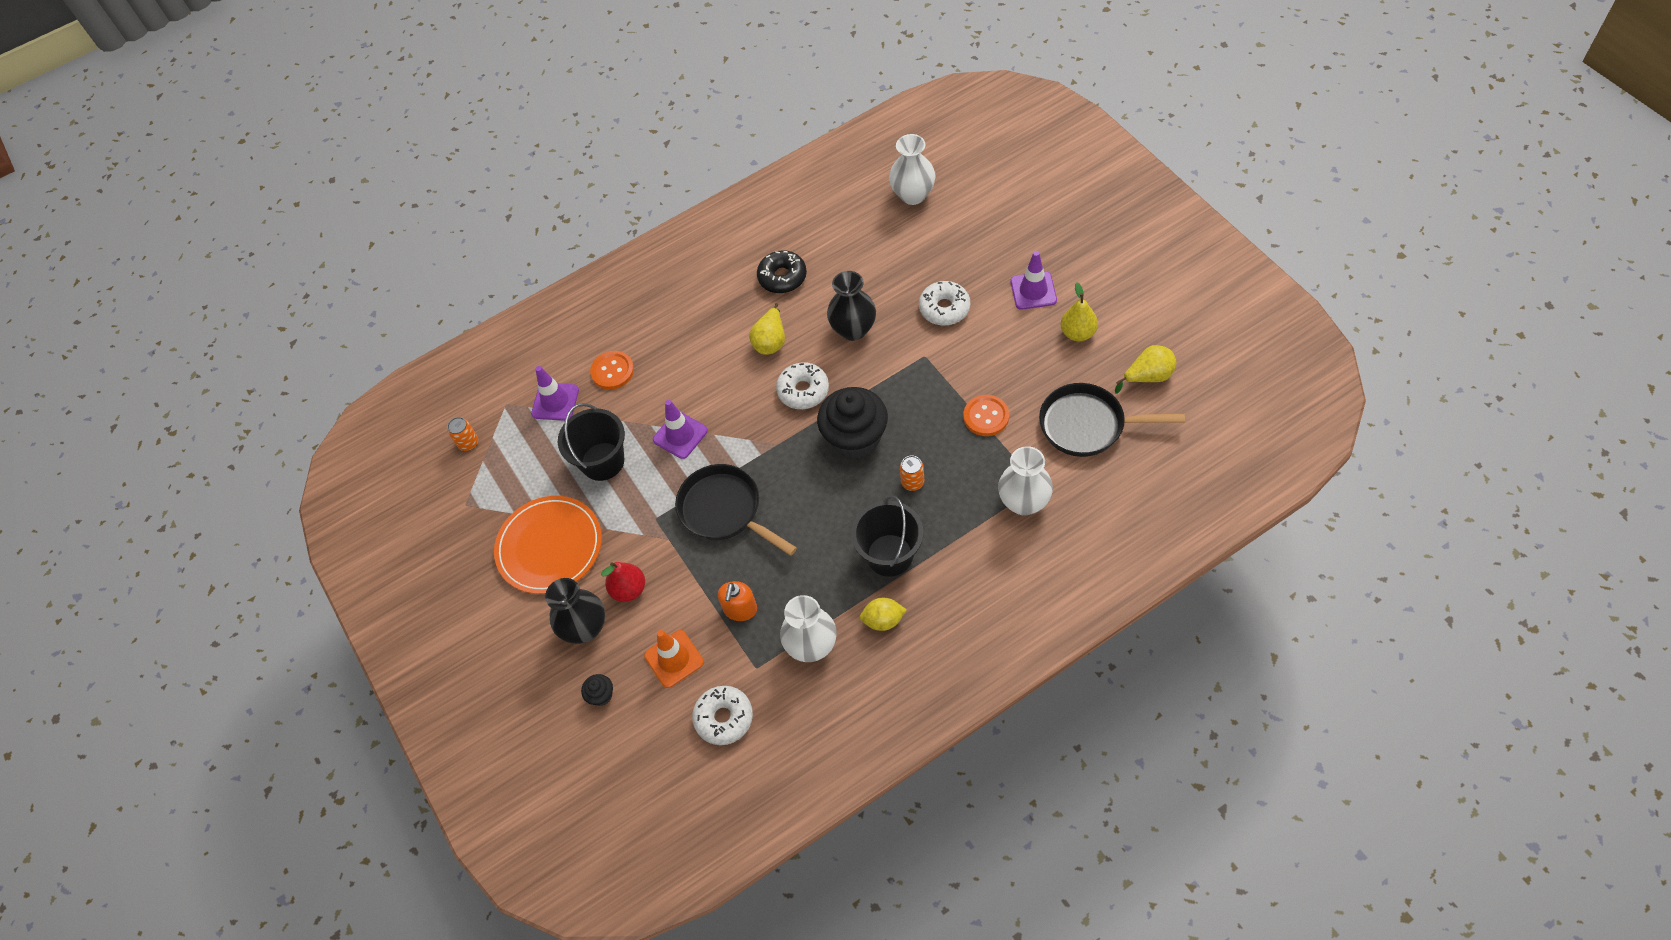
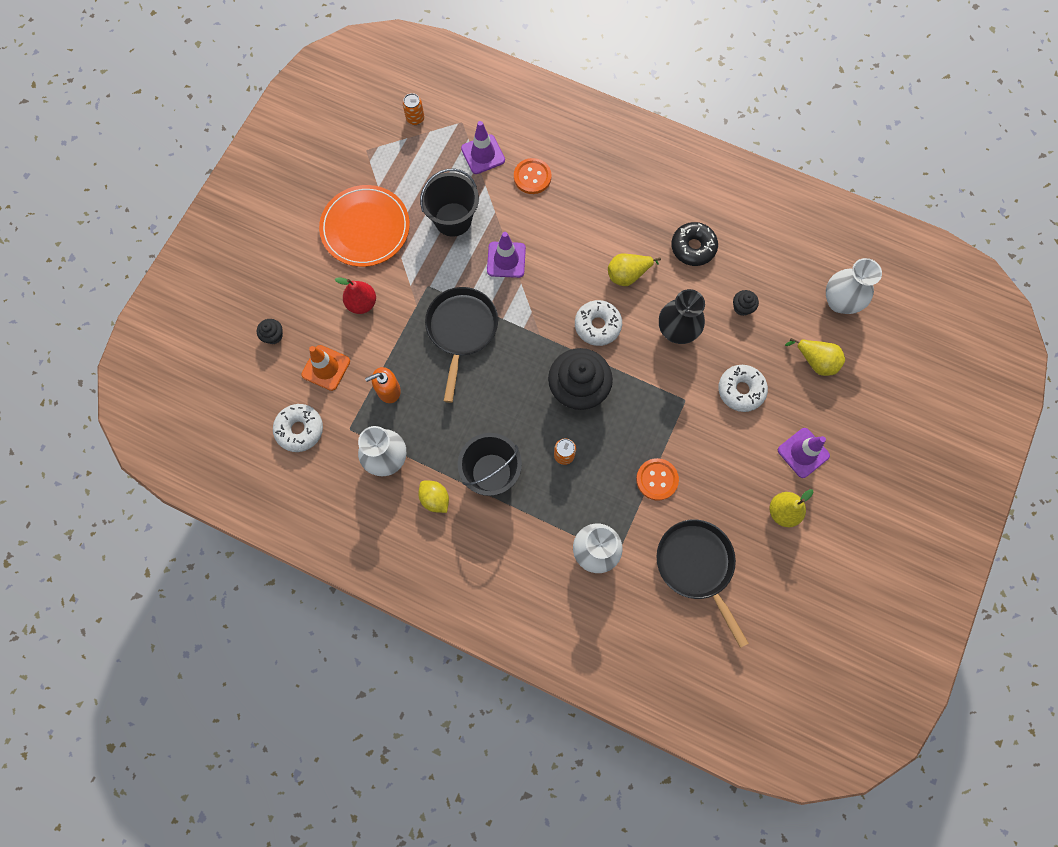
camera: 50 degrees right, 15 degrees up
black vase [545,578,605,644] -> none
yellow pear [1115,345,1176,394] -> yellow pear moved to [785,338,845,376]
none -> black cupcake [733,290,759,316]

